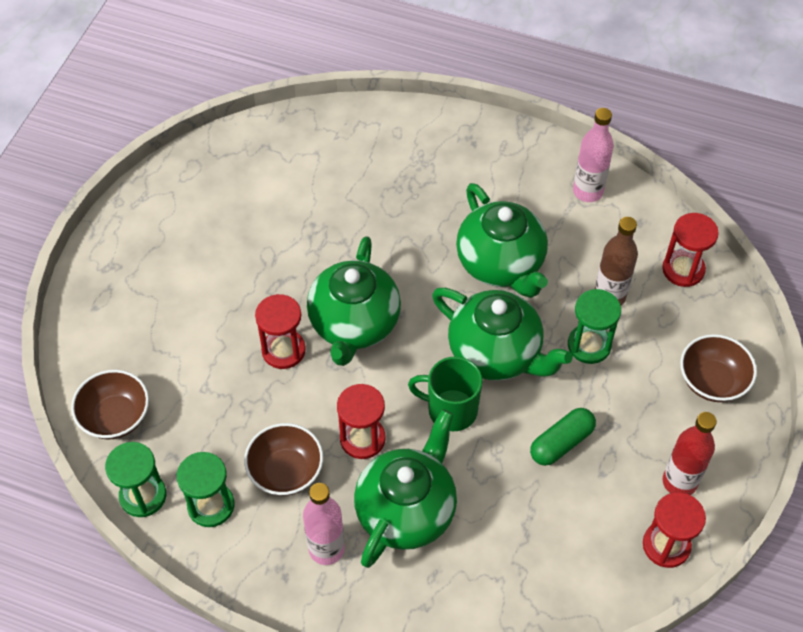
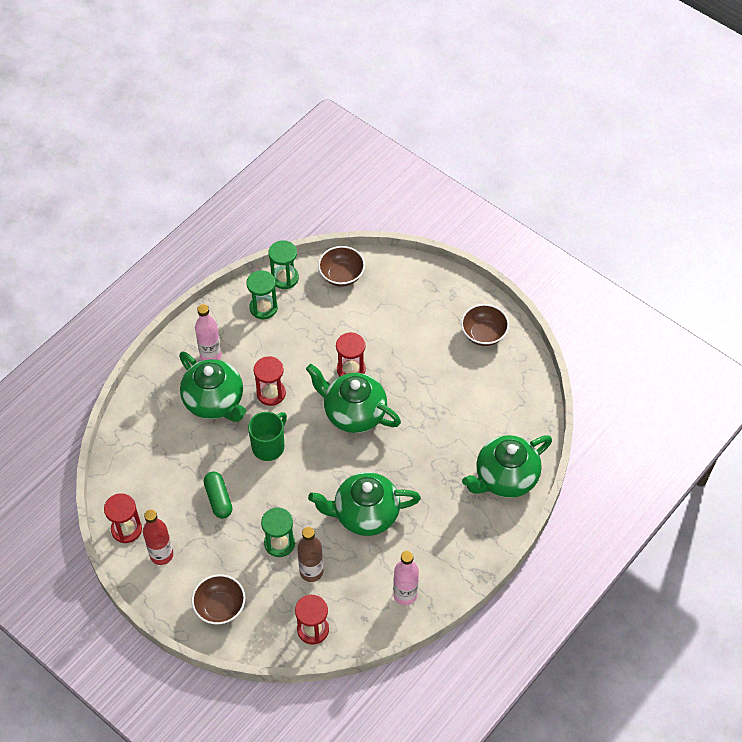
camera: 110 degrees right, 0 degrees up
brown bowl [244,423,323,496] -> brown bowl moved to [461,304,509,346]
green teapot [432,288,573,381] -> green teapot moved to [462,435,552,498]

